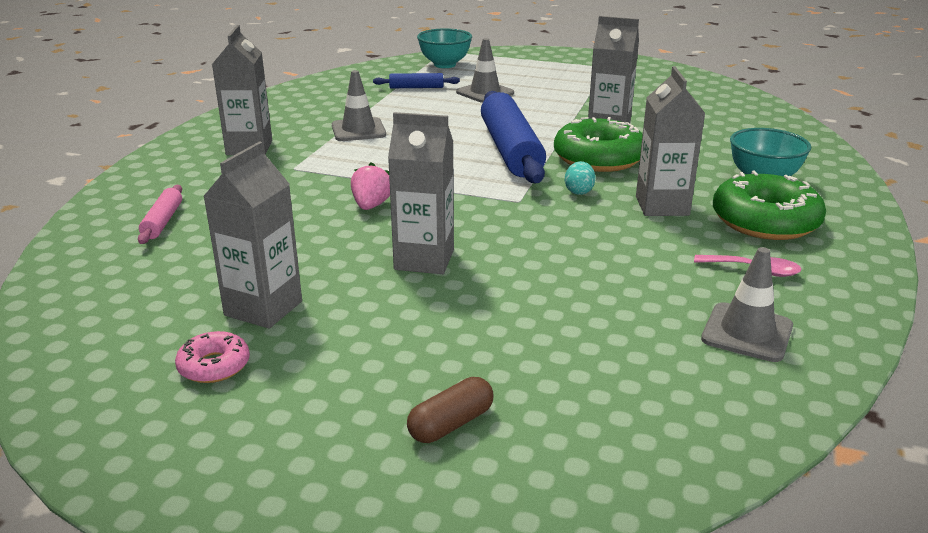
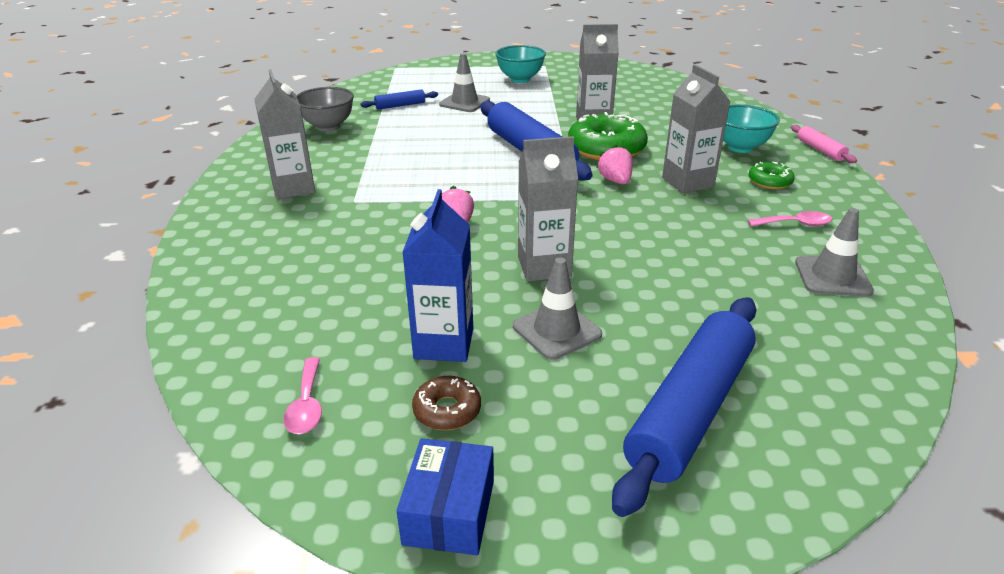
camera: 20 degrees left, 5 degrees up
pink rolling pin [138,185,182,244] -> pink rolling pin moved to [791,125,857,163]
pink donut [175,331,250,383] -> brown donut [412,376,481,430]
grey carton [203,141,302,329] -> blue carton [402,189,473,362]
grey traffic cone [332,70,386,141] -> grey traffic cone moved to [513,258,602,360]
brown capsule [407,377,493,443] -> blue rolling pin [612,297,756,517]
turquoise bowl [417,28,472,68] -> turquoise bowl moved to [495,45,546,83]
turquoise egg [565,161,596,195] -> pink strawberry [597,145,633,184]
green donut [713,171,826,240] -> green donut [749,162,795,189], size x0.51
none -> pink spoon [284,357,322,434]
none -> grey bowl [296,87,354,132]
none -> blue box [397,438,494,555]

